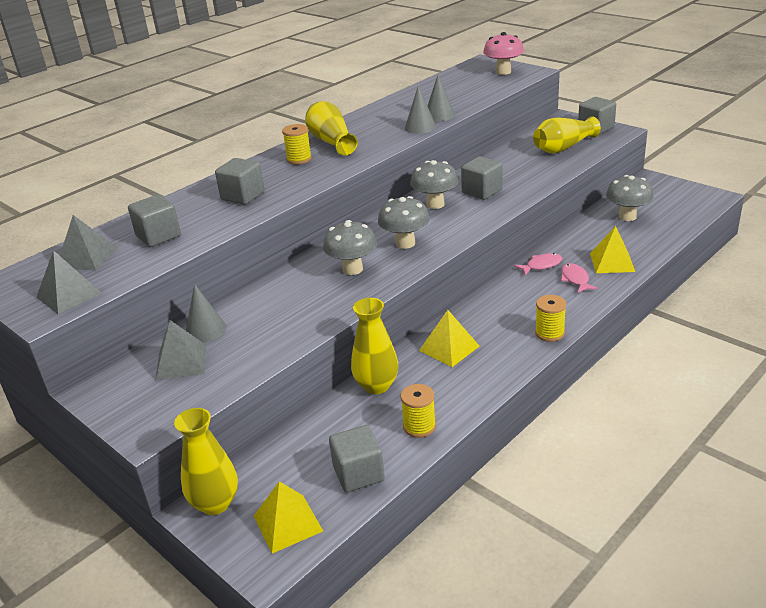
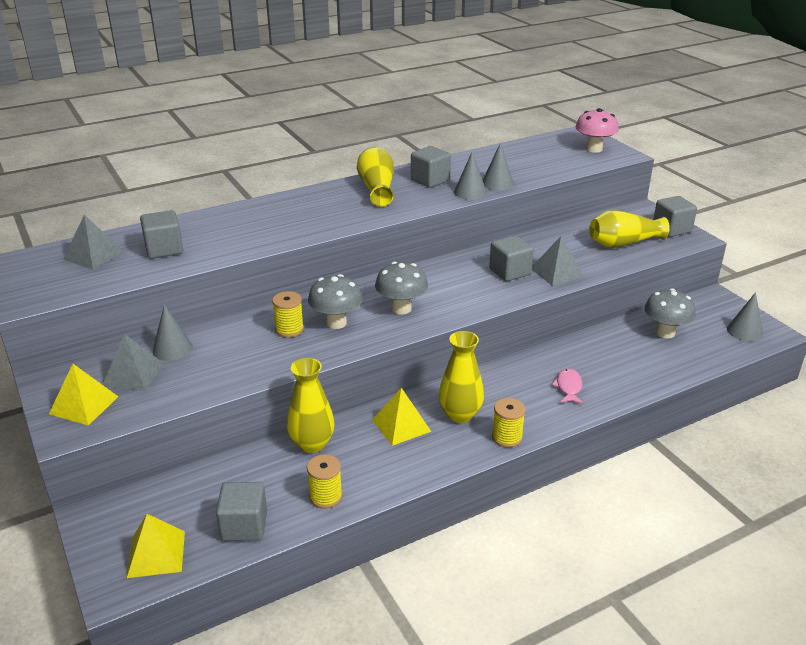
camera: 15 degrees right, 0 degrees up
grey pyramid [36,250,102,314] -> grey pyramid moved to [532,236,584,286]
yellow vase [174,408,238,515] -> yellow vase moved to [439,331,484,423]
grey cube [215,158,265,205] -> grey cube moved to [411,146,451,188]
yellow spool [282,124,312,164] -> yellow spool moved to [272,291,304,338]
grey mushroom [410,160,459,209] -> none
pink fish [514,253,562,275] -> none
yellow pyramid [590,226,635,273] -> yellow pyramid moved to [49,364,118,426]
none -> grey cone [727,292,763,341]

